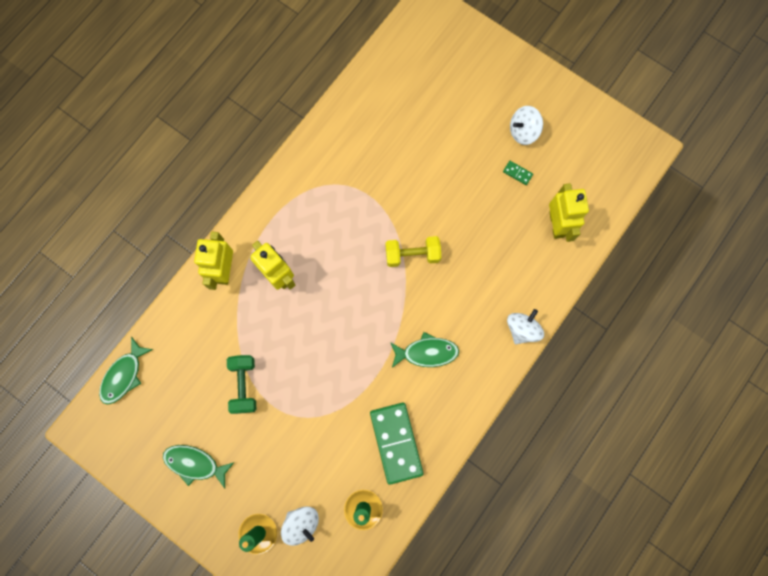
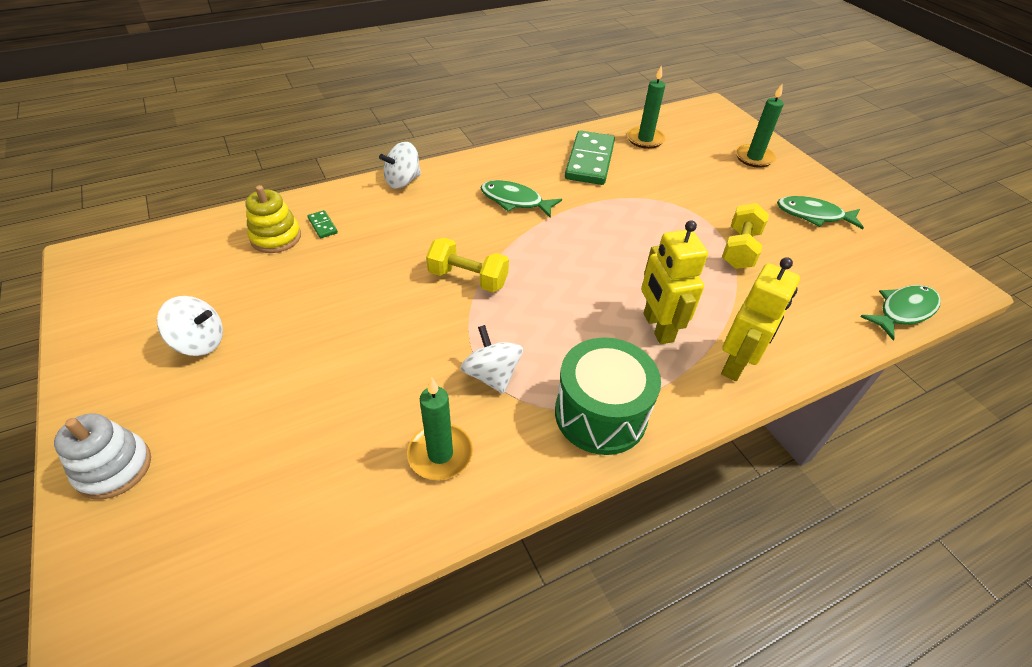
camera: 155 degrees left, 30 degrees down
green fish [163,445,234,489] -> green fish turned 150 degrees clockwise [777,196,864,229]
green dumbbell [227,355,256,414] -> yellow dumbbell [722,203,769,269]
white spinning top [281,506,319,546] -> white spinning top moved to [460,325,523,394]
green domino [503,161,533,185] -> green domino moved to [308,210,338,238]
yellow robot [549,183,589,242] -> yellow stacking toy [246,185,301,253]
none -> white stacking toy [54,414,151,500]
none -> green candle [407,377,473,480]
none -> green drum [555,337,661,455]

